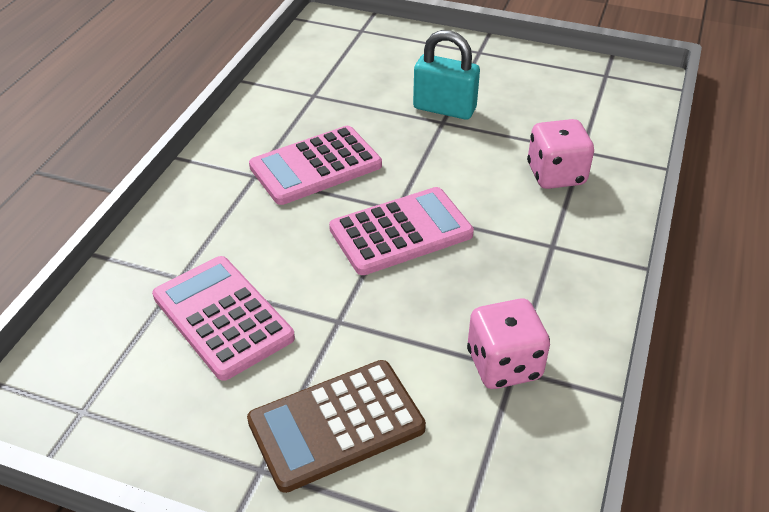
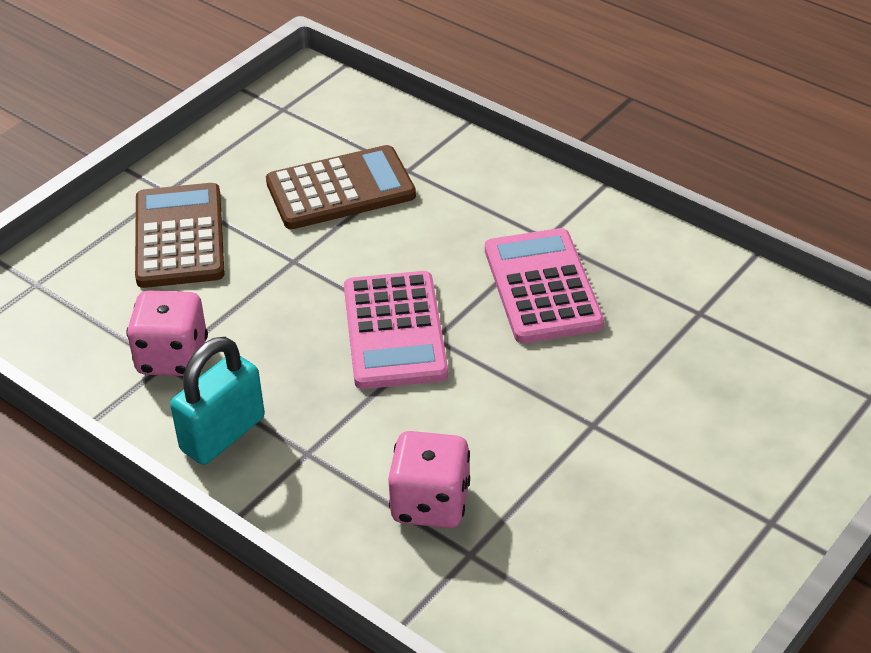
camera: 110 degrees right, 0 degrees up
pink calculator [152,256,295,381] -> brown calculator [266,145,416,229]
turquoise padlock [413,30,480,120] -> turquoise padlock moved to [170,337,265,465]

